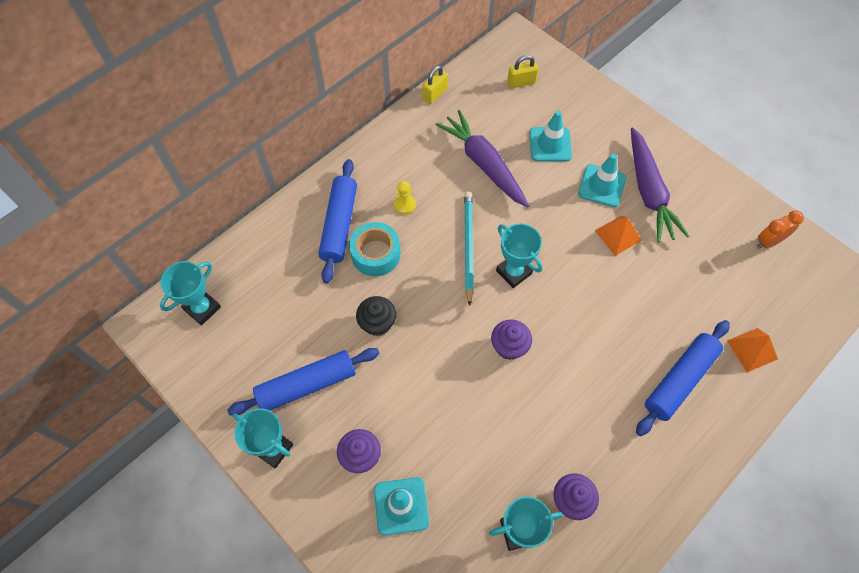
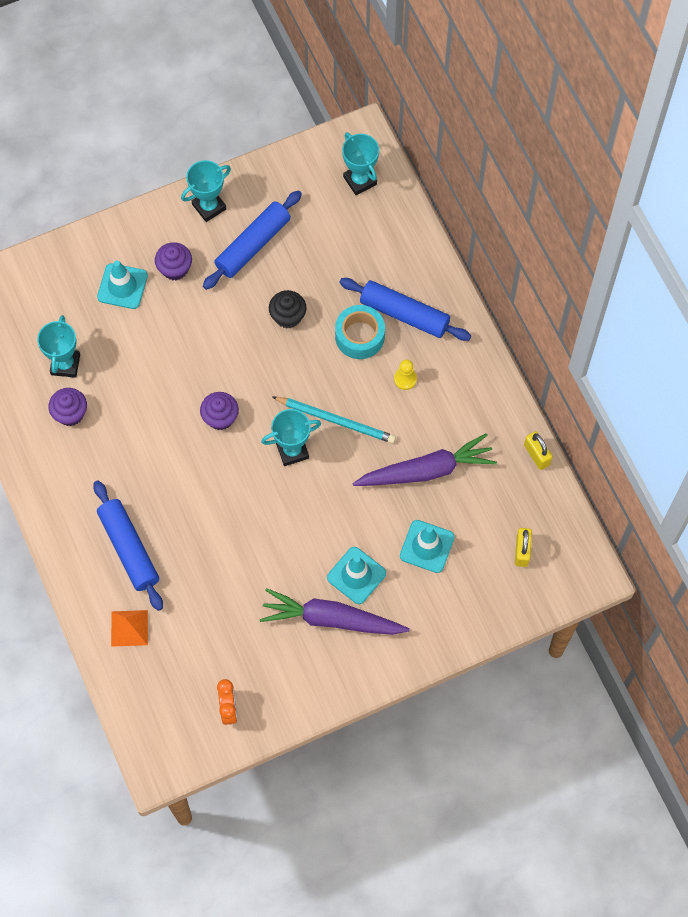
camera: 110 degrees right, 5 degrees up
blue rolling pin [227,348,380,415] -> blue rolling pin turned 45 degrees clockwise [203,190,302,290]
orange pyramid [595,216,642,256] -> none

